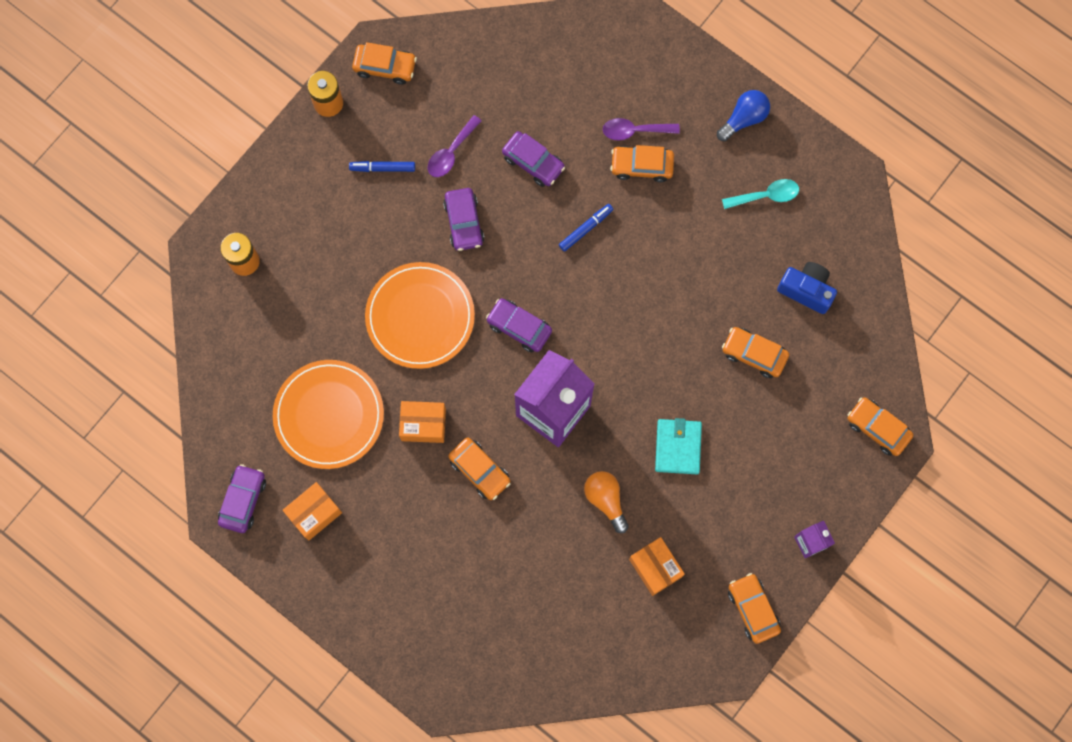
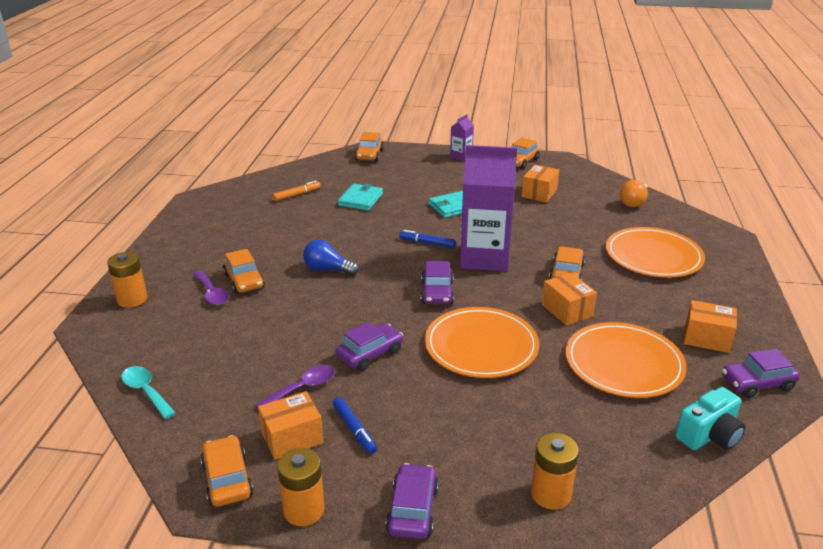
camera: 120 degrees left, 45 degrees down
purple spoon [428,115,482,177] -> purple spoon turned 45 degrees counterclockwise [255,365,335,409]
purple car [502,131,565,187] -> purple car moved to [385,463,439,539]
blue marker [559,204,613,252] -> blue marker moved to [399,230,455,248]
orange light bulb [584,471,629,533] -> orange light bulb moved to [620,180,648,207]
blue light bulb [717,90,770,141] -> blue light bulb moved to [303,239,359,275]
turquoise spoon [722,179,799,209] -> turquoise spoon moved to [121,366,176,419]
orange car [722,327,789,378] -> turquoise wallet [338,184,383,211]
blue camera [777,262,837,314] -> orange marker [273,181,321,201]
none -> orange battery [107,252,147,308]
none -> orange box [258,391,323,460]
none -> orange plate [606,227,705,278]
none -> turquoise camera [675,387,746,450]

